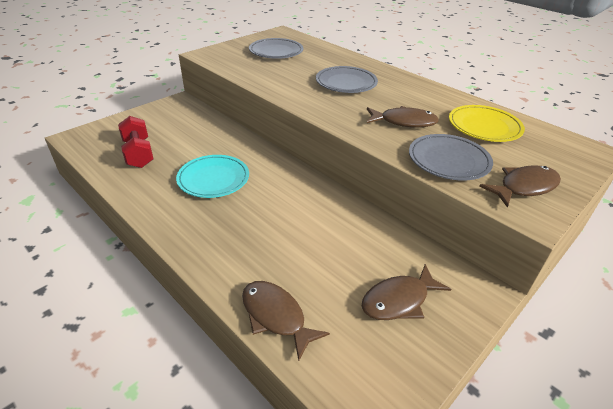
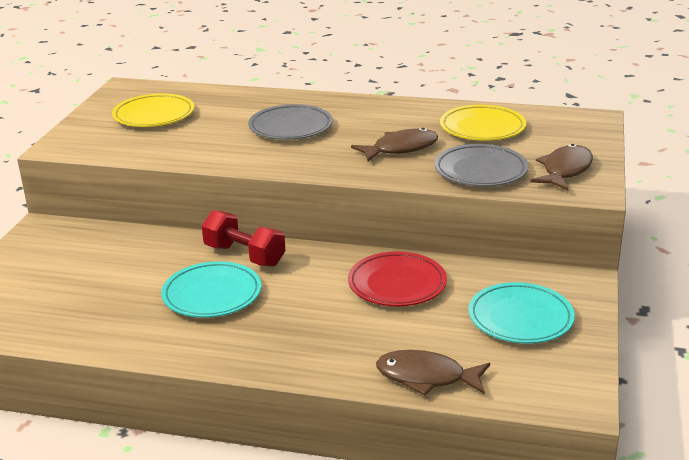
camera: 30 degrees left, 10 degrees down
red dumbbell [118,116,154,168] -> red dumbbell moved to [202,210,286,267]
grey plate [249,38,303,59] -> yellow plate [112,94,194,127]
brown fish [362,264,451,320] -> turquoise plate [468,282,575,344]
none -> red plate [348,252,447,306]

